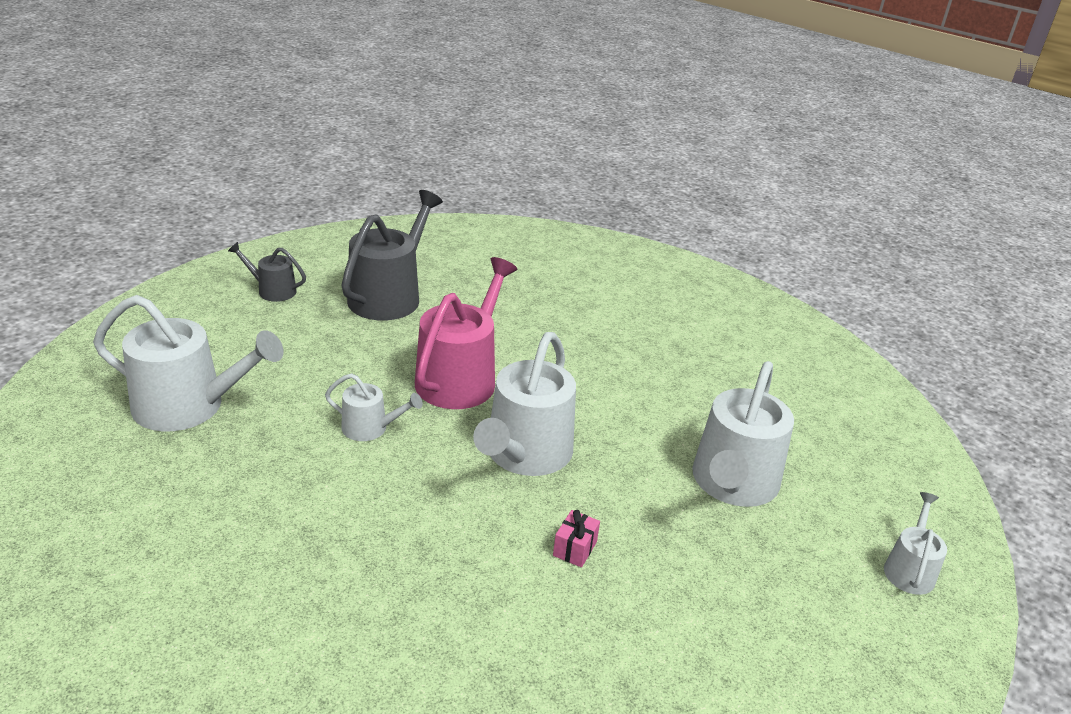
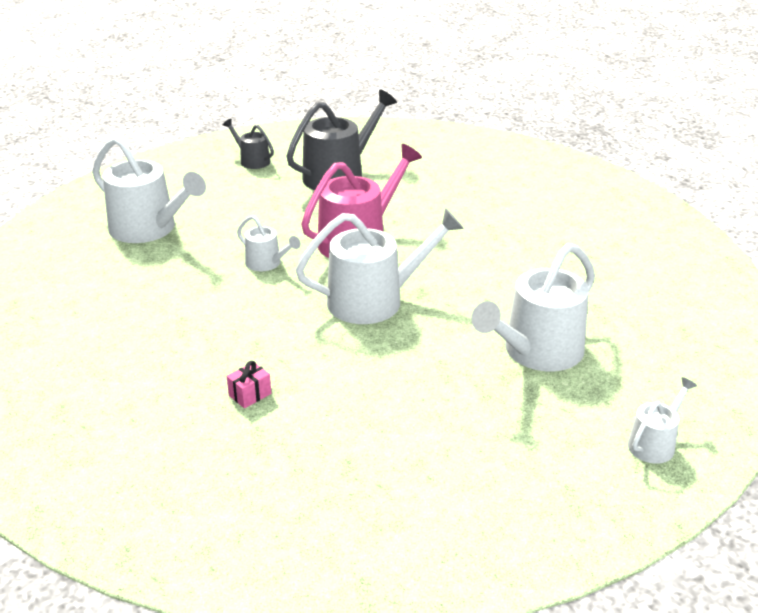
camera: 25 degrees right, 0 degrees up
white watering can [473,332,576,476] -> white watering can turned 150 degrees counterclockwise [296,208,464,324]
pink gift [553,510,600,567] -> pink gift moved to [227,361,271,408]

